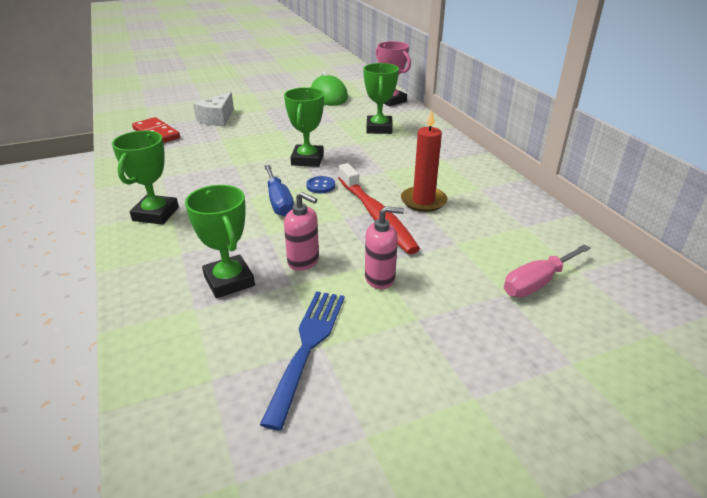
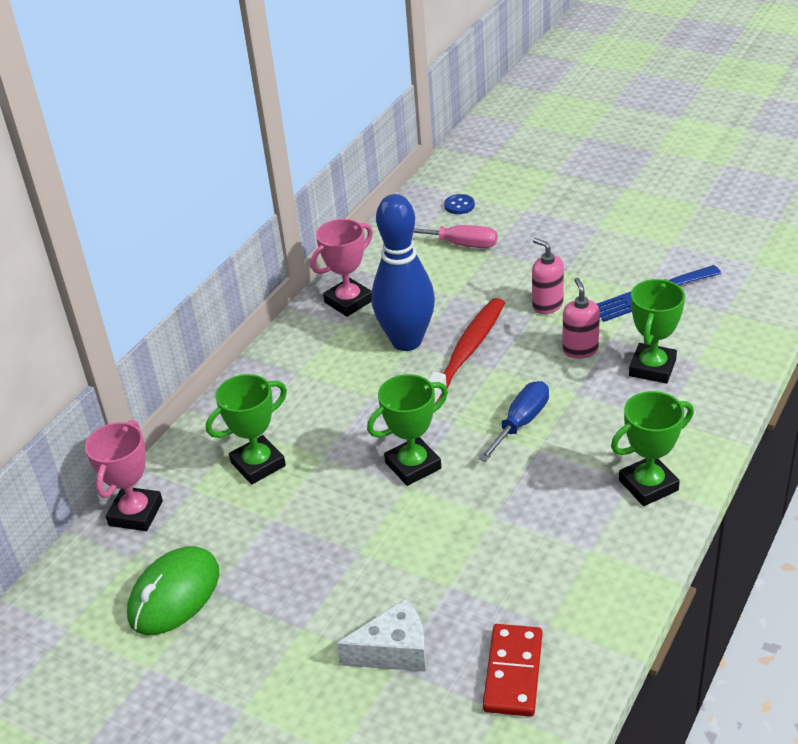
camera: 125 degrees left, 5 degrees up
blue button [306,176,335,193] -> blue button moved to [444,194,475,214]
red candle [401,110,447,212] -> blue bowling pin [372,194,435,351]
none -> pink trophy [310,219,373,317]

